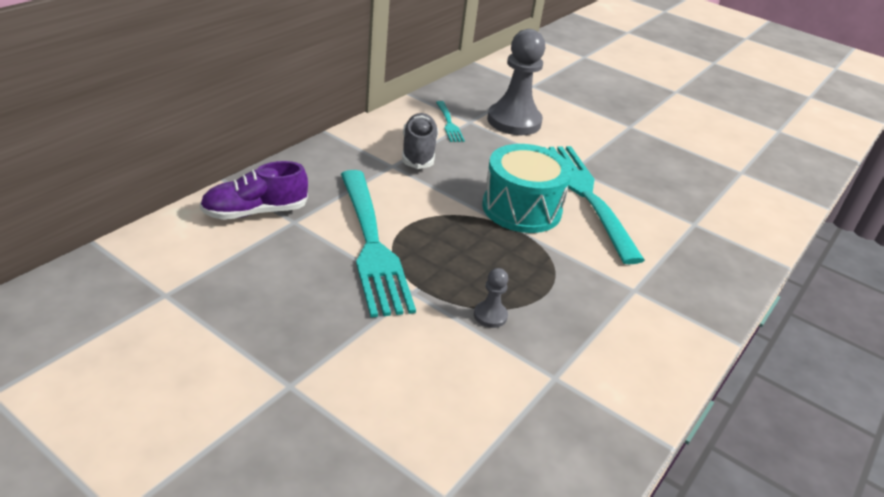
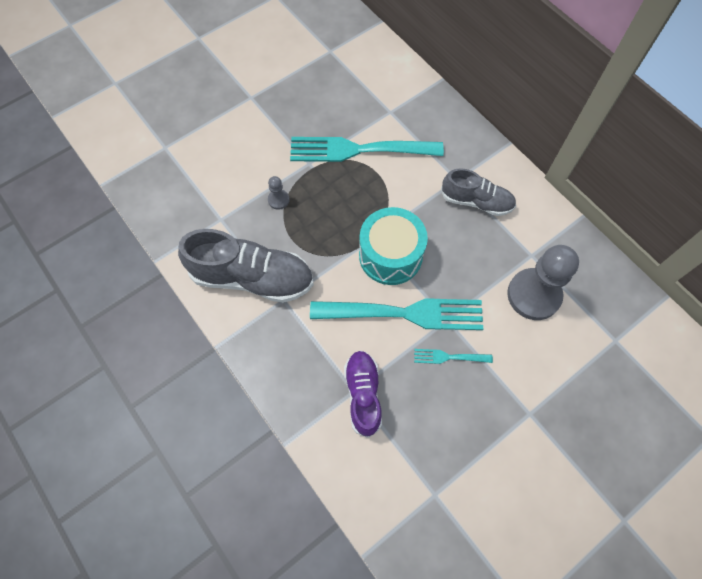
camera: 110 degrees right, 30 degrees up
purple shoe [200,161,308,220] -> purple shoe moved to [344,350,382,438]
turquoise fork [436,101,465,142] -> turquoise fork moved to [414,349,493,364]
none -> grey shoe [178,229,314,303]

